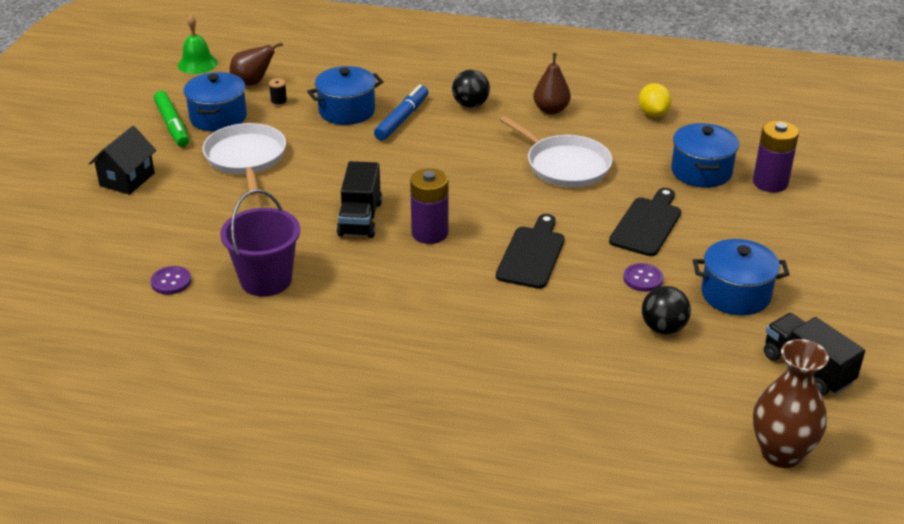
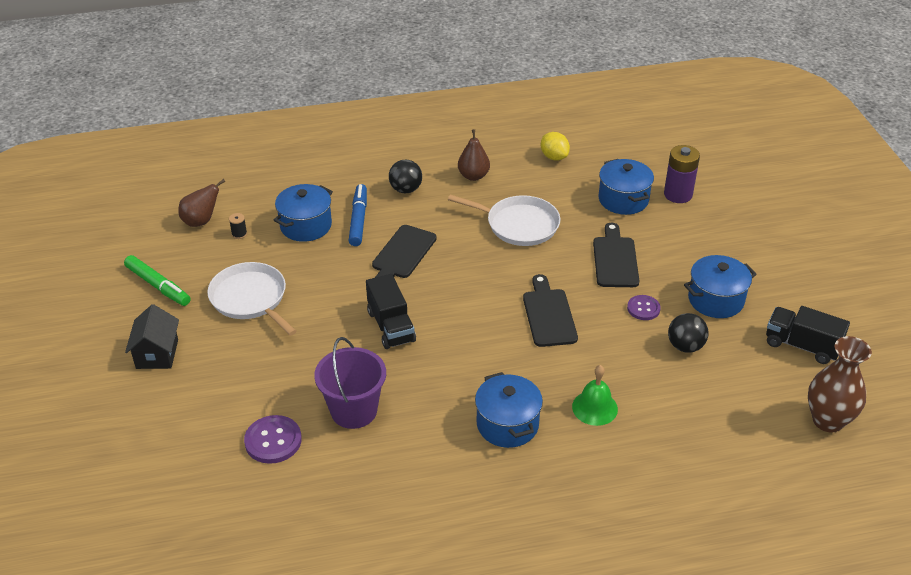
camera: 25 degrees left, 5 degrees up
purple button [150,266,191,295] -> purple button [244,415,302,464], size x1.54
green bell [178,15,218,74] -> green bell moved to [572,365,618,426]
blue pot [183,72,247,132] -> blue pot moved to [475,372,543,448]
purple battery [410,168,449,244] -> none
none -> black cutting board [372,225,437,278]

